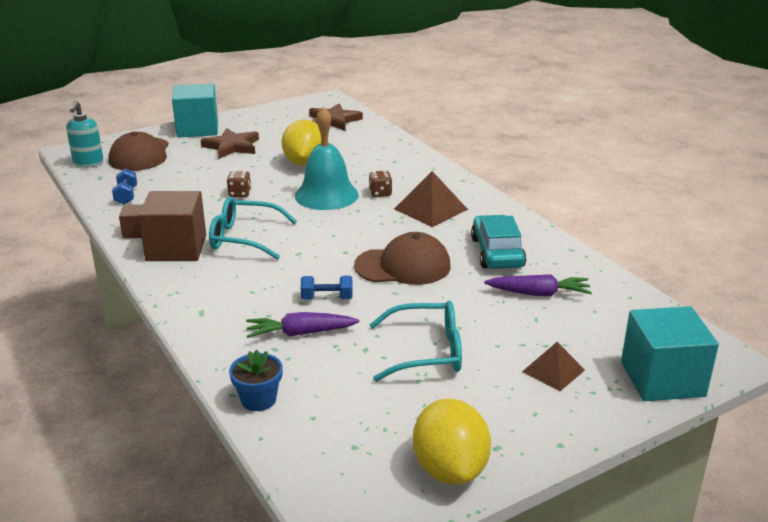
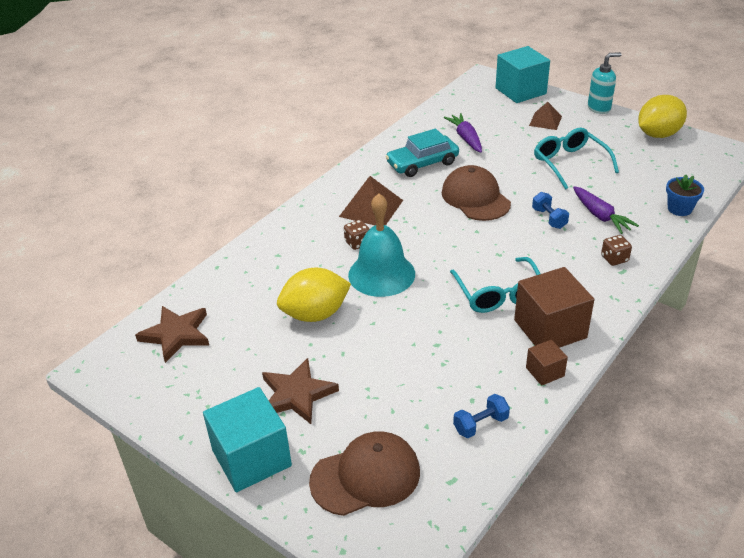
camera: 110 degrees left, 10 degrees up
turquoise soap dispenser [66,101,104,168] -> turquoise soap dispenser moved to [588,52,622,114]
brown dice [227,171,251,197] -> brown dice moved to [601,235,632,266]

